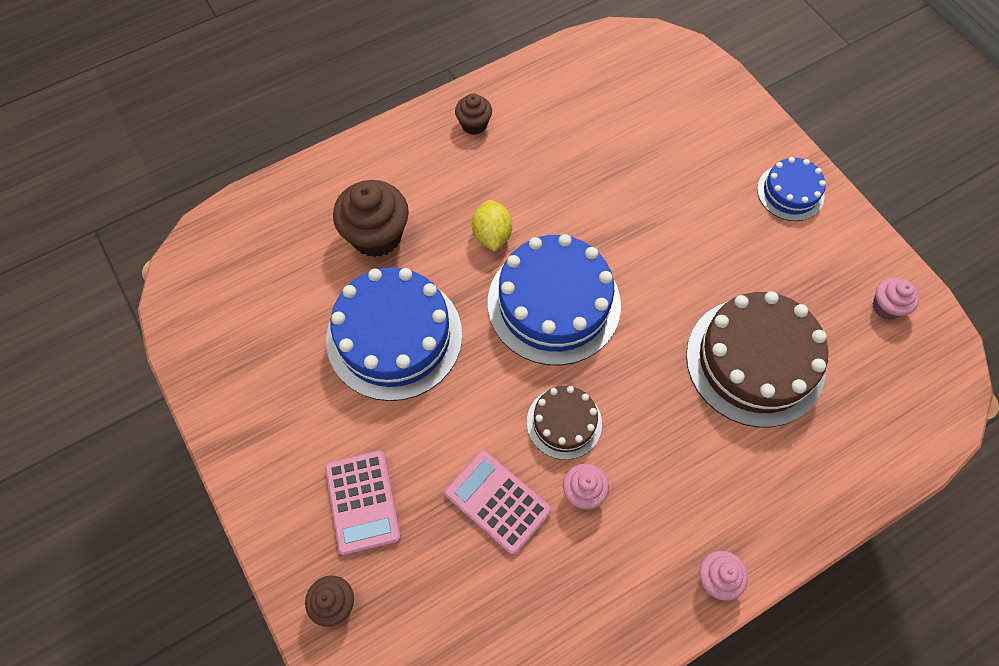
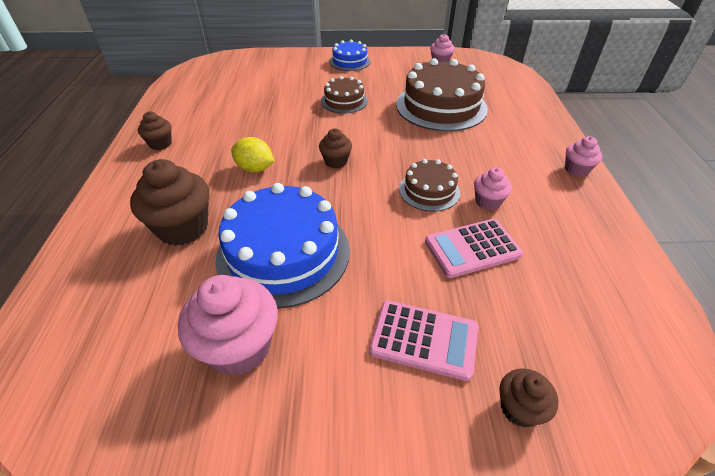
camera: 60 degrees left, 20 degrees down
blue cake [488,234,621,365] -> brown cupcake [319,129,352,169]
none -> pink cupcake [178,275,278,376]
none -> brown cake [321,76,368,114]

